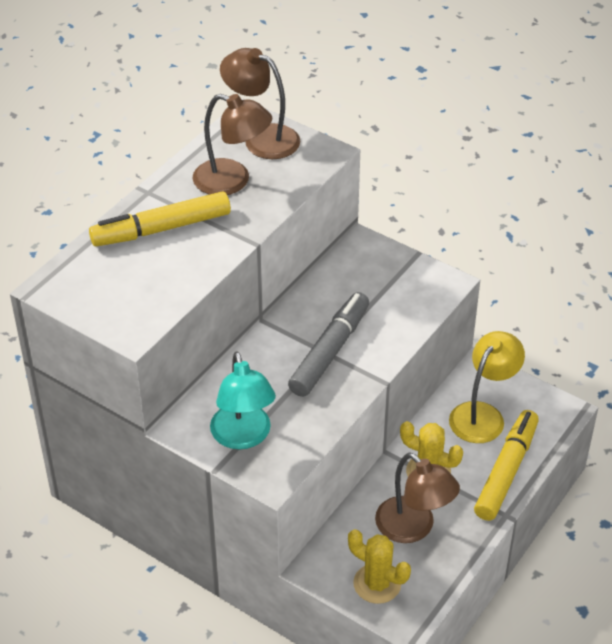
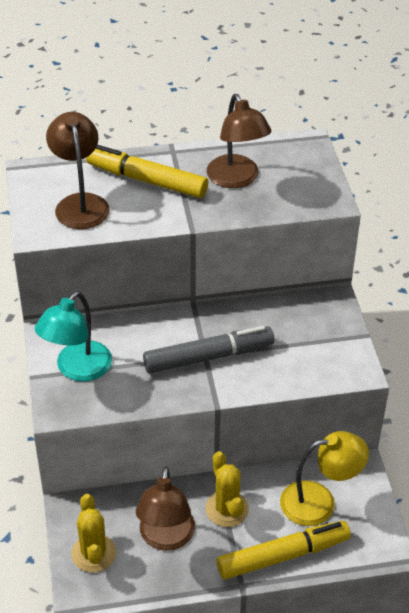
camera: 45 degrees right, 0 degrees up
brown lamp [220,48,301,159] -> brown lamp moved to [46,112,110,229]

